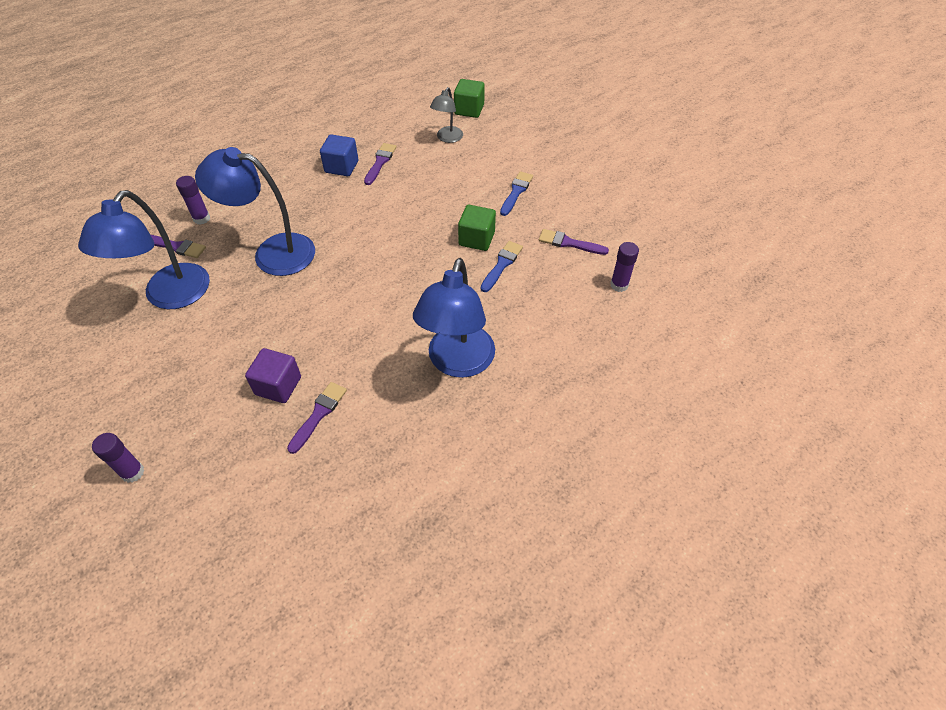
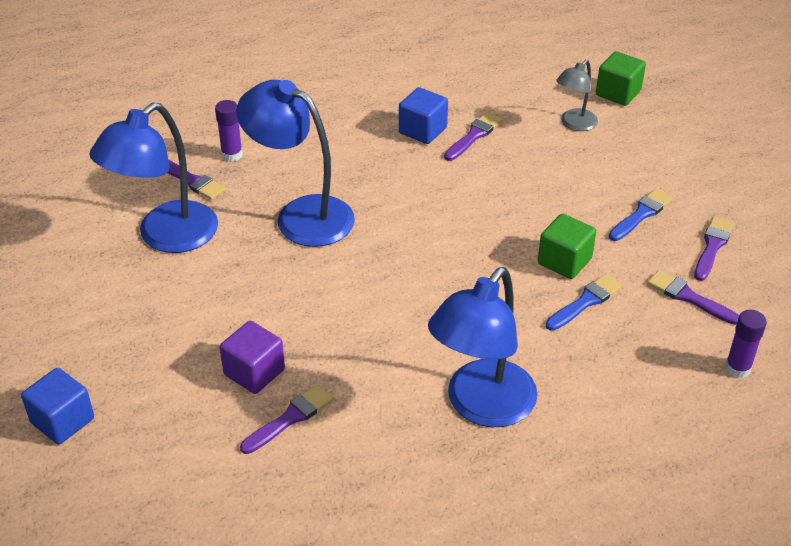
camera: 20 degrees right, 10 degrees down
purple glue stick [92,433,145,483] -> blue cube [21,368,94,444]
none -> purple brush [694,216,734,281]

